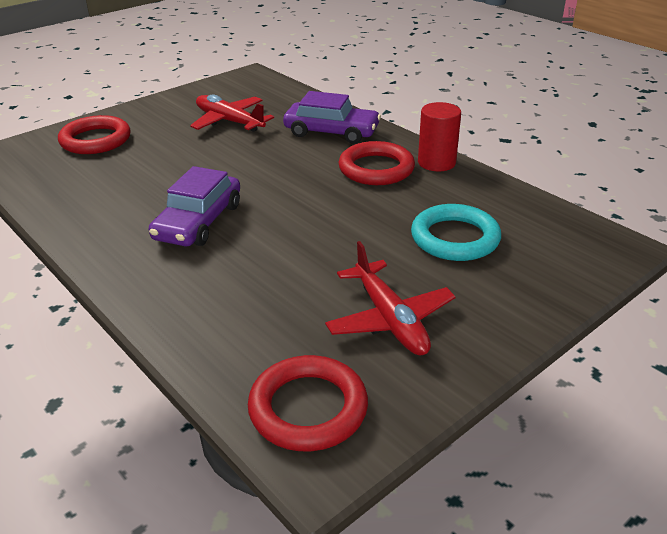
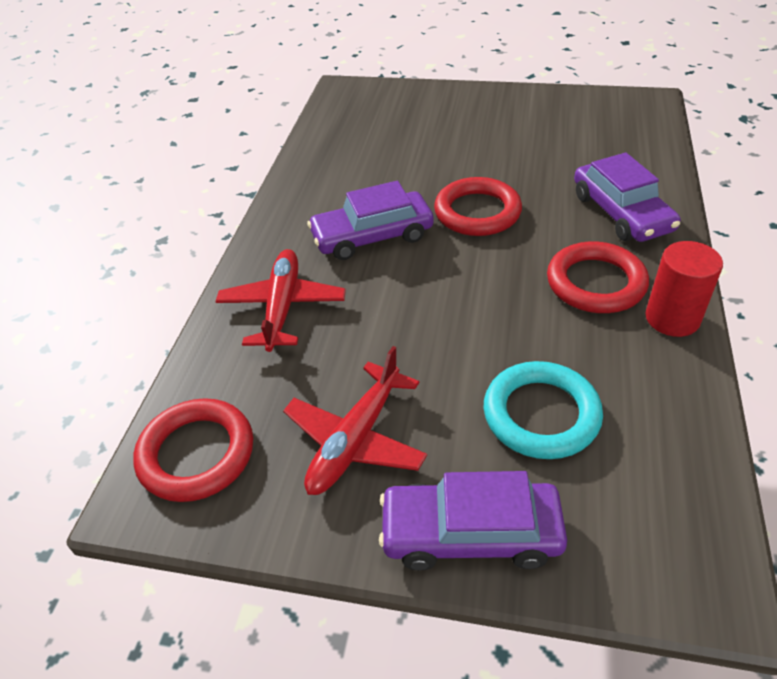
camera: 55 degrees right, 10 degrees up
red ring [58,115,131,154] -> red ring moved to [434,177,522,236]
red plane [190,94,274,132] -> red plane moved to [215,249,346,352]
none -> purple car [379,471,567,571]

